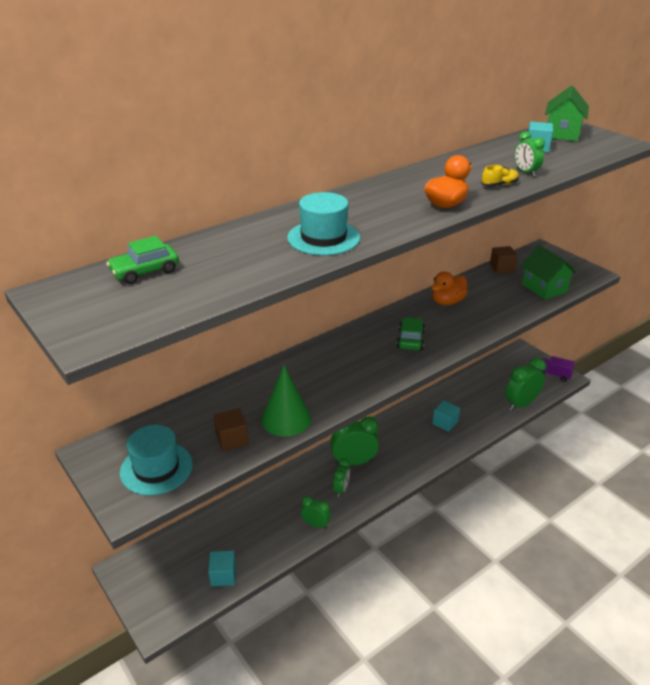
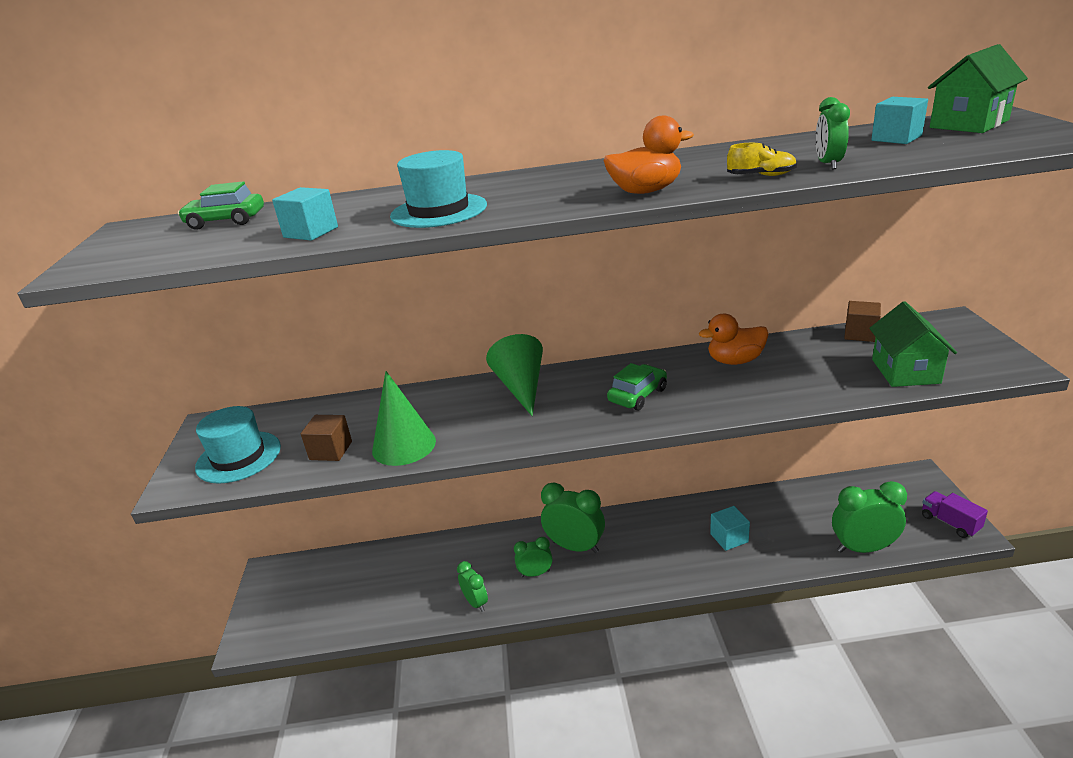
camera: 35 degrees right, 5 degrees down
turquoise cube [208,551,236,587] -> turquoise cube moved to [272,187,338,241]
green clock [333,458,350,497] -> green clock turned 150 degrees counterclockwise [514,537,553,577]
none -> green cone [486,334,543,416]

